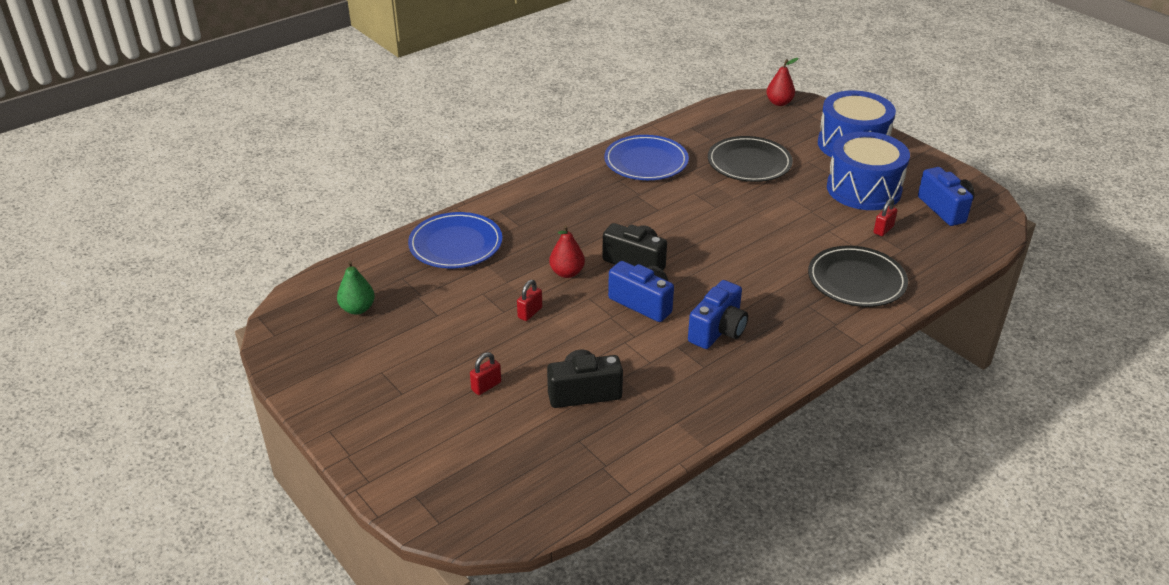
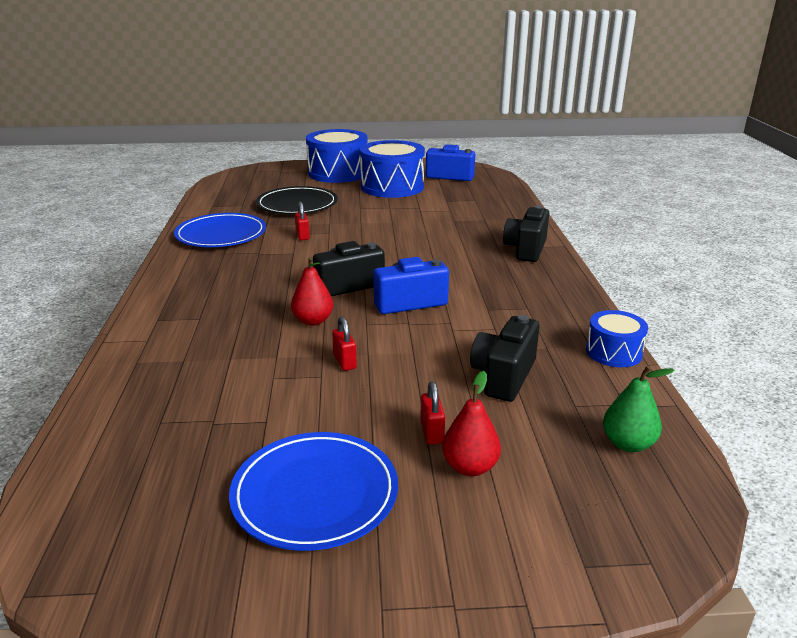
camera: 55 degrees left, 10 degrees down
green pear [337,261,375,315] -> green pear moved to [603,366,675,452]
blue plate [408,212,502,268] -> blue plate moved to [229,432,398,551]
blue camera [688,280,748,349] -> none
red pear [767,58,798,106] -> red pear moved to [442,371,501,476]
black plate [808,246,908,307] -> none
red padlock [874,198,897,236] -> red padlock moved to [295,201,310,240]
none -> black camera [503,205,549,262]
none -> blue drum [586,310,648,367]

